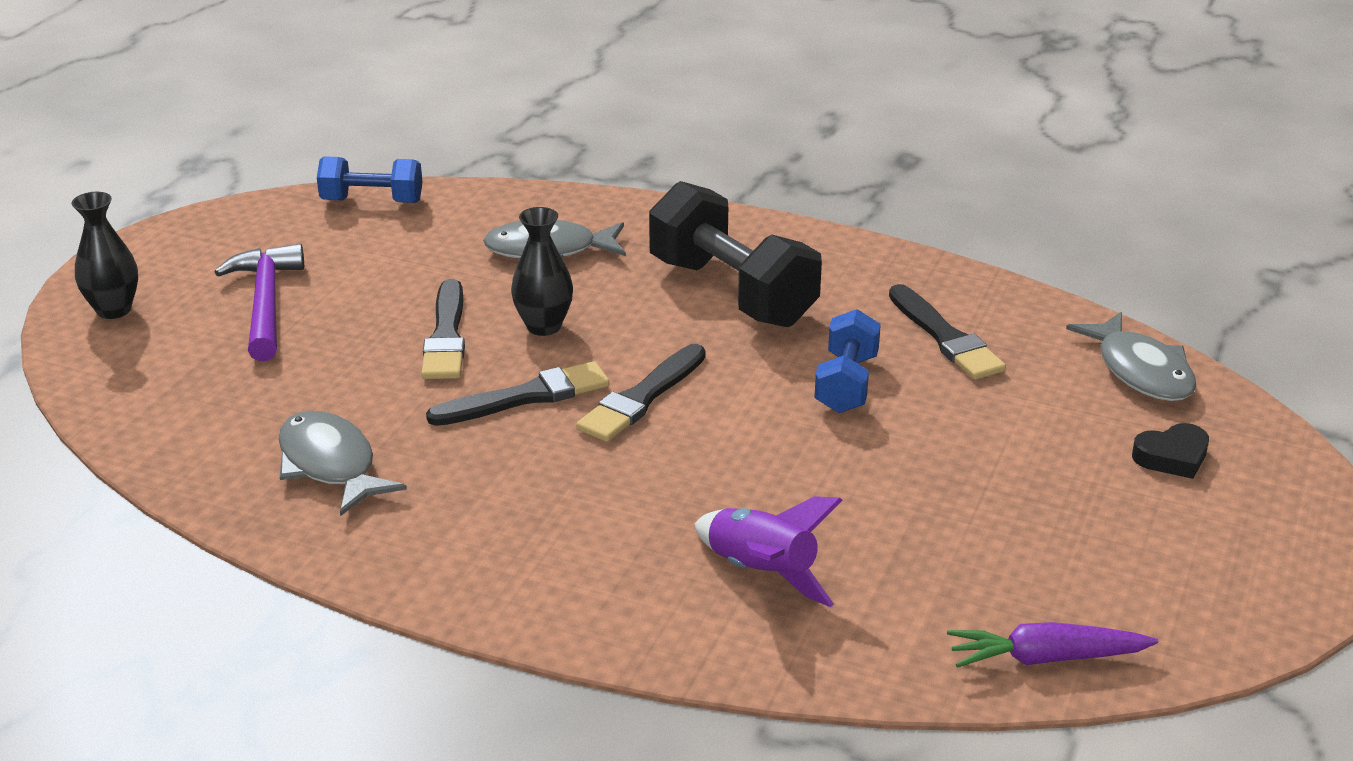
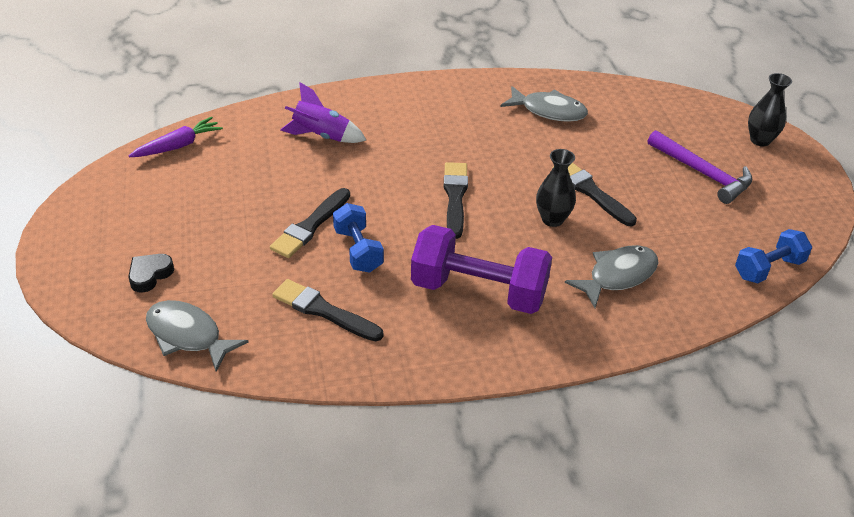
camera: 145 degrees right, 10 degrees up
black brush [426,361,609,426] -> black brush moved to [270,188,350,258]
black dumbbell [649,181,822,327] -> purple dumbbell [411,225,552,314]

